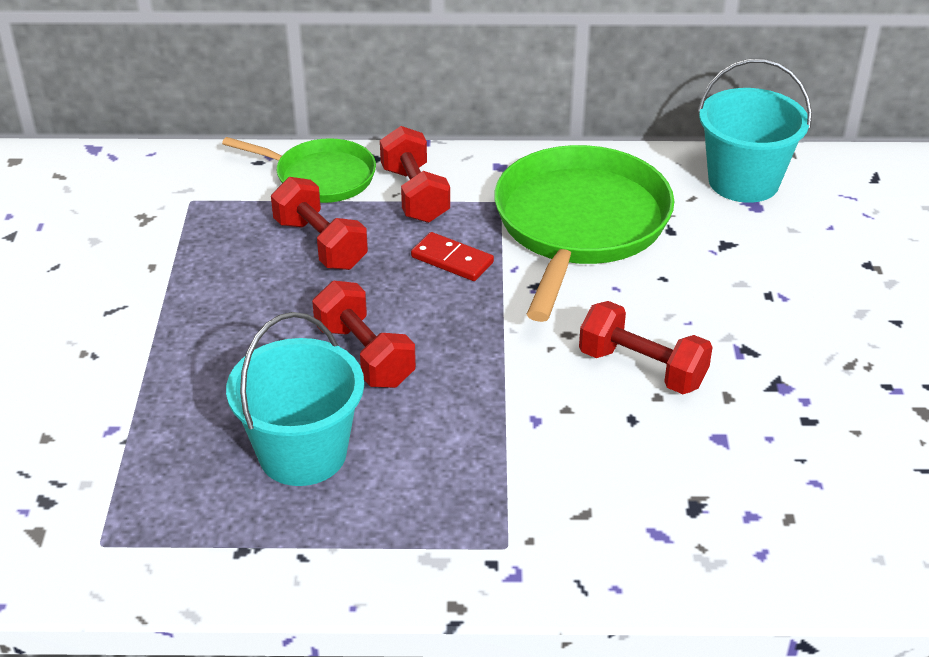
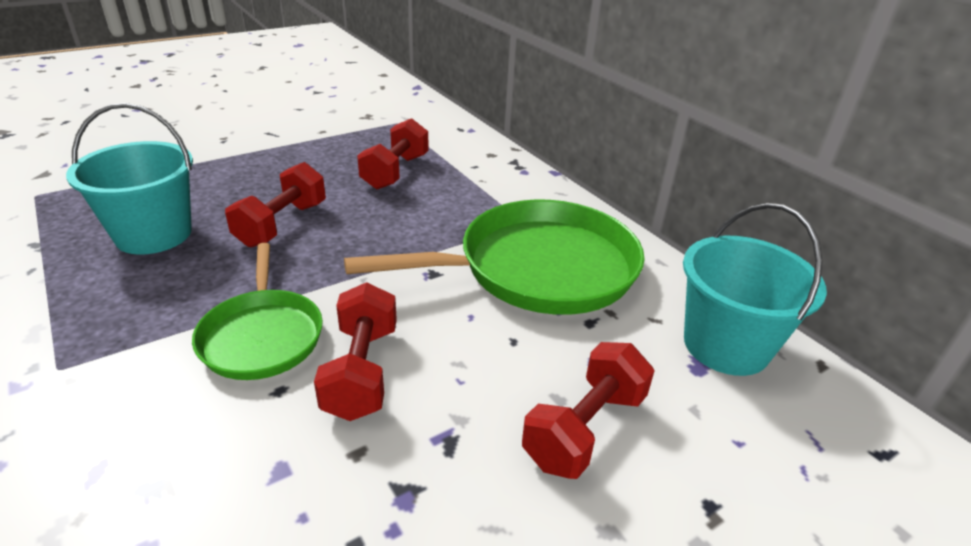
camera: 55 degrees right, 5 degrees down
green pan [222,137,376,203] -> green pan moved to [192,243,323,380]
red dumbbell [380,126,450,223] -> red dumbbell moved to [522,342,655,479]
red domino [411,232,494,281] -> none

